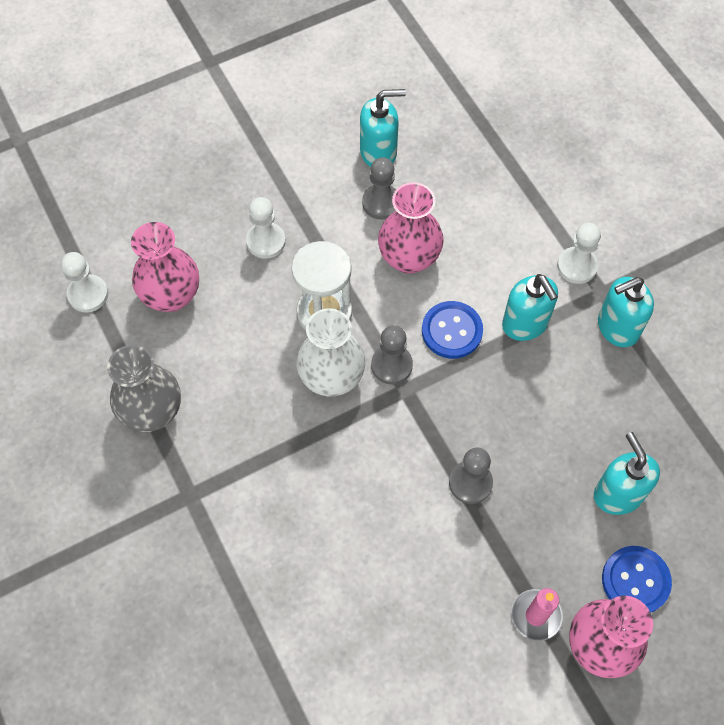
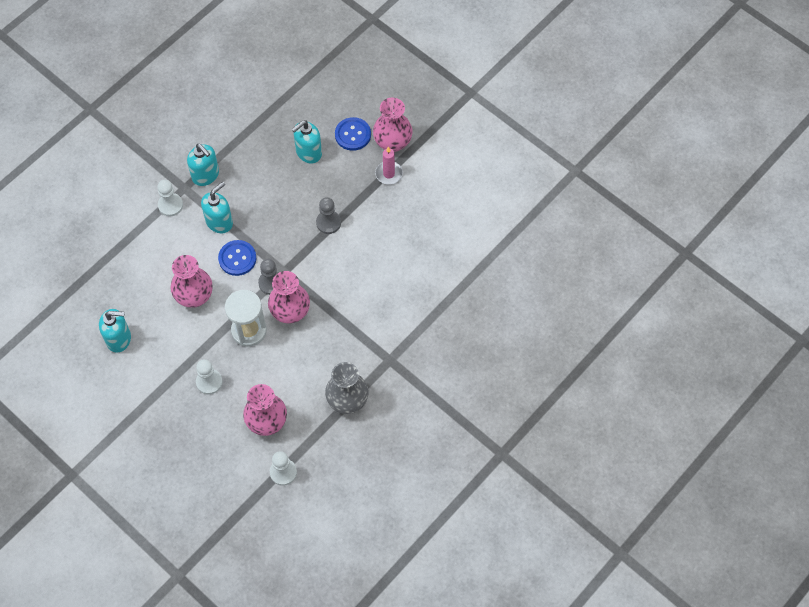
camera: 110 degrees left, 0 degrees up
white vase [296,308,366,396] -> pink vase [268,271,310,324]
turquoise soap dispenser [360,89,406,167] -> turquoise soap dispenser turned 120 degrees clockwise [99,309,131,353]
grey pawn [362,157,396,220] -> none

